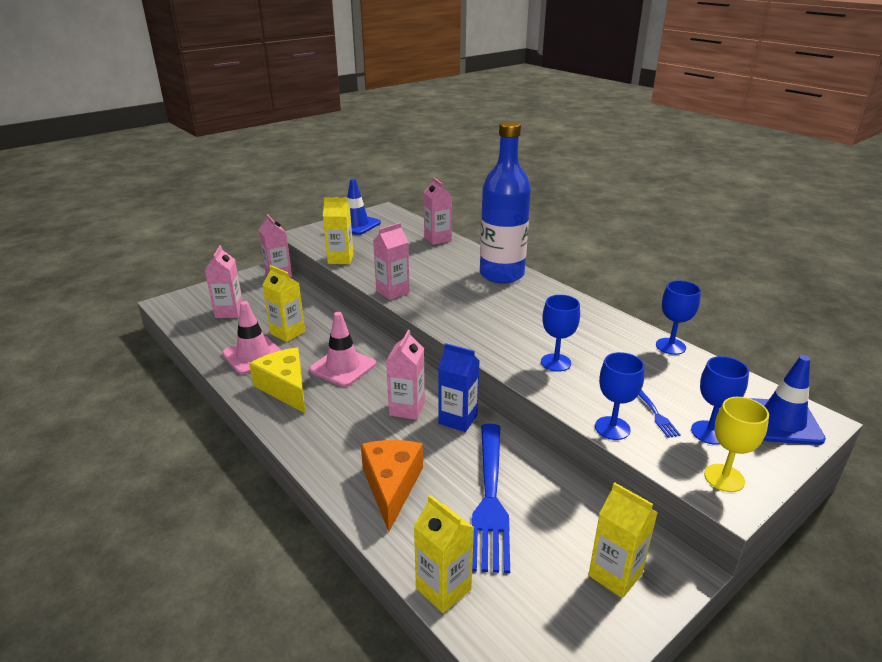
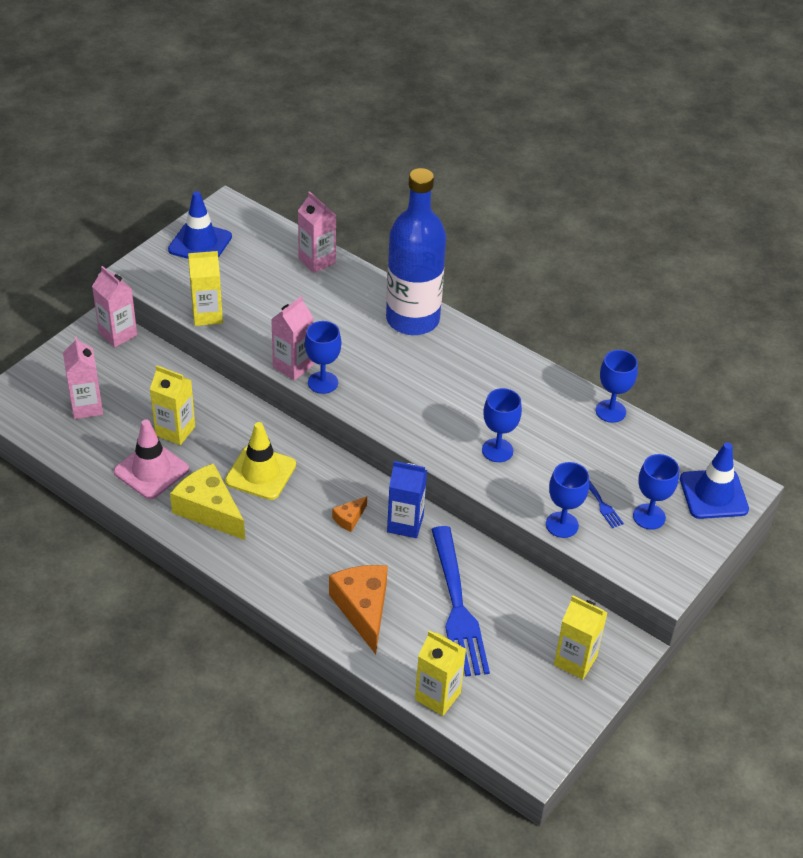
camera: 15 degrees left, 15 degrees up
pink traffic cone [309,312,376,387] -> yellow traffic cone [225,422,296,500]
pink carton [386,330,425,420] -> orange cheese [332,496,367,532]
yellow goblet [704,397,769,492] -> none
none -> blue goblet [305,321,341,394]

